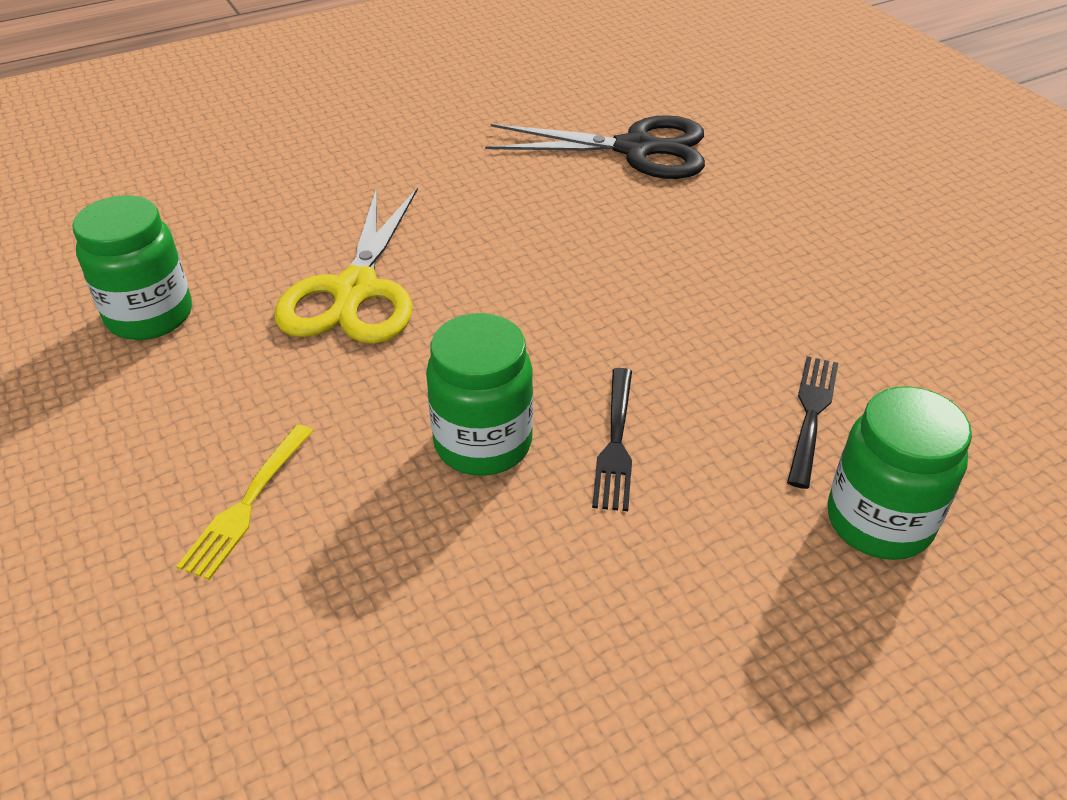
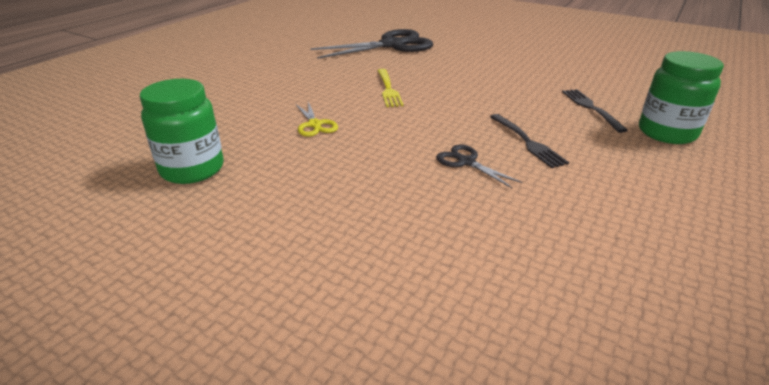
camera: 30 degrees left, 10 degrees down
yellow fork [176,424,313,580] -> yellow fork moved to [377,69,404,107]
yellow scissors [274,187,418,344] -> yellow scissors [296,102,338,137], size x0.47
green jar [426,313,533,476] -> black scissors [436,144,523,188]

